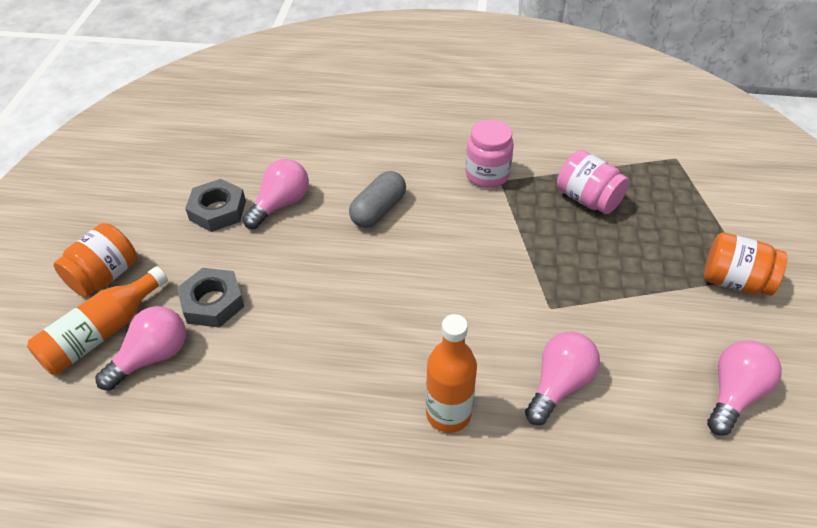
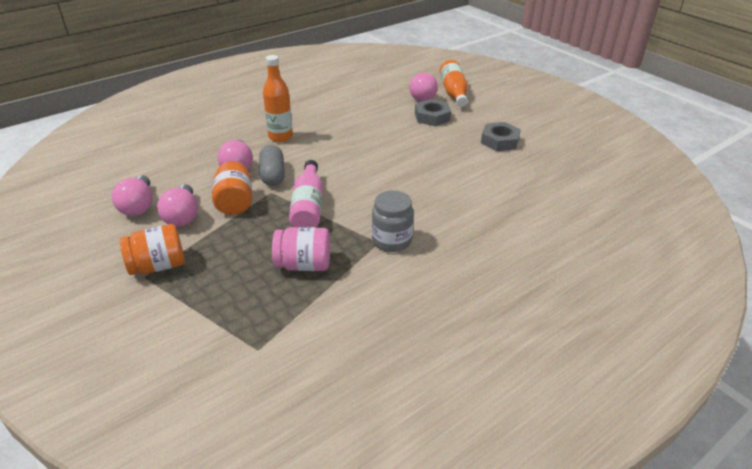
camera: 135 degrees right, 10 degrees down
orange jar [53,223,137,297] -> orange jar moved to [212,161,252,215]
pink light bulb [242,159,309,229] -> pink light bulb moved to [157,184,198,227]
grey capsule [349,171,406,228] -> grey capsule moved to [259,145,285,186]
pink jar [466,119,514,188] -> grey jar [372,190,414,252]
none -> pink bottle [289,160,323,227]

